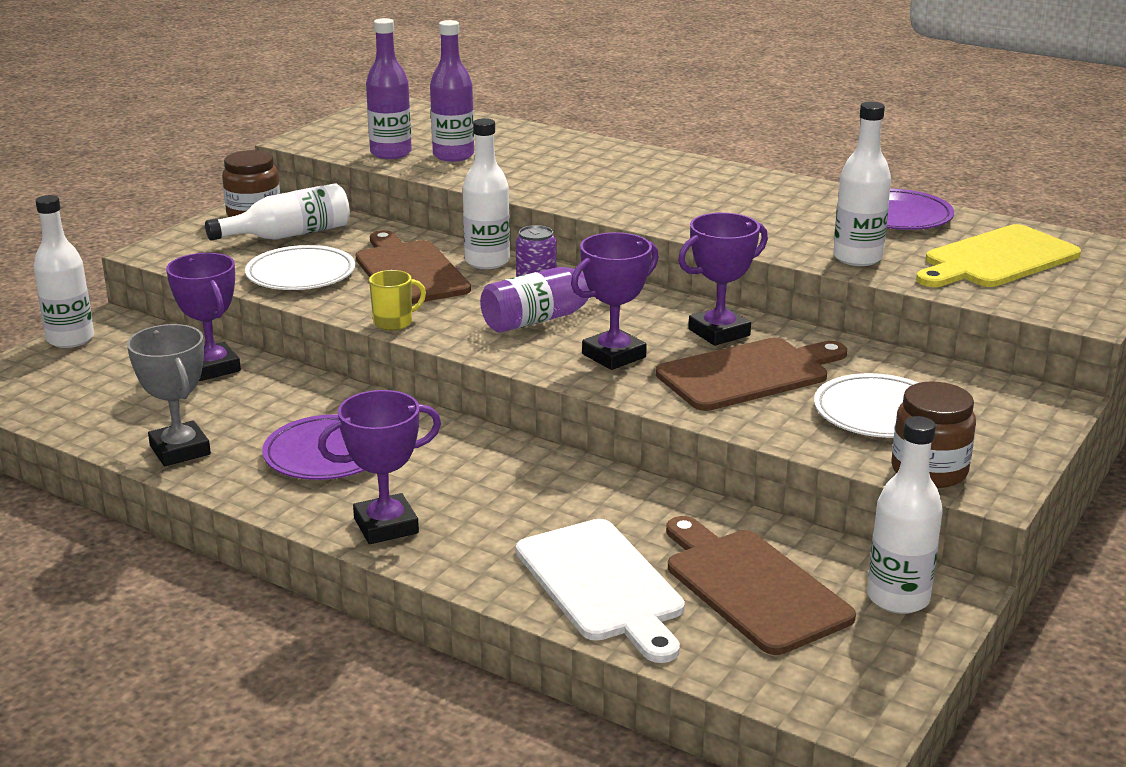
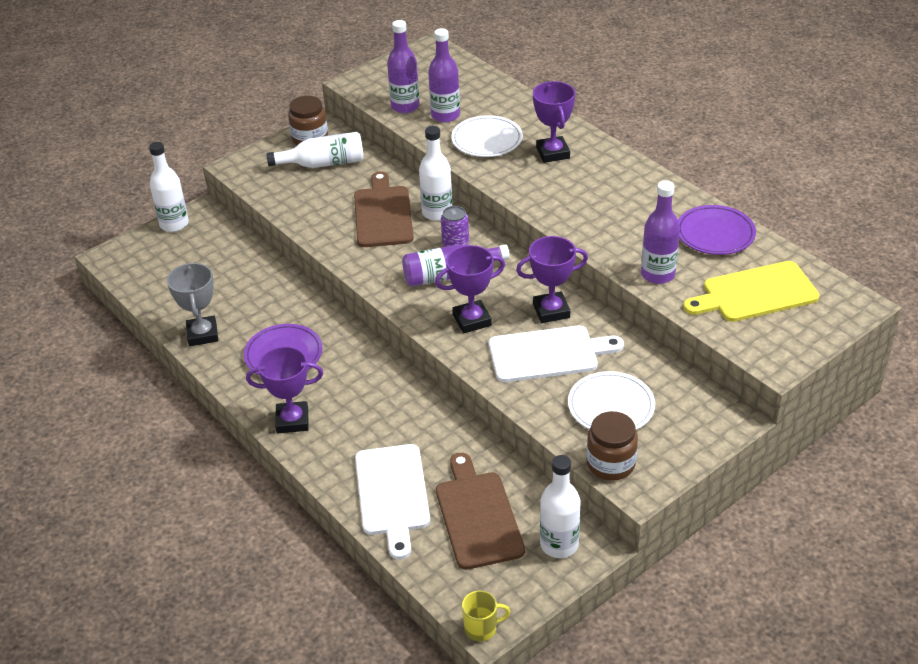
camera: 20 degrees right, 15 degrees up
purple trophy [166,253,241,381] -> purple trophy moved to [533,81,575,163]
white plate [245,245,355,290] -> white plate moved to [451,115,523,157]
yellow mug [369,270,426,330] -> yellow mug moved to [462,590,511,641]
brown cutting board [656,338,847,411] -> white cutting board [489,326,624,382]
white bottle [833,102,891,266] -> purple bottle [641,181,680,284]

